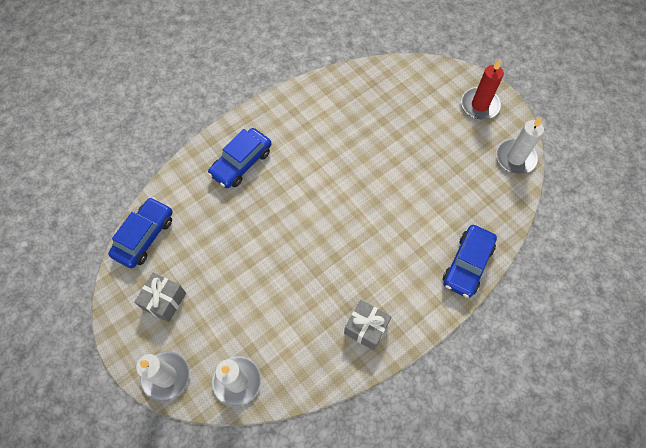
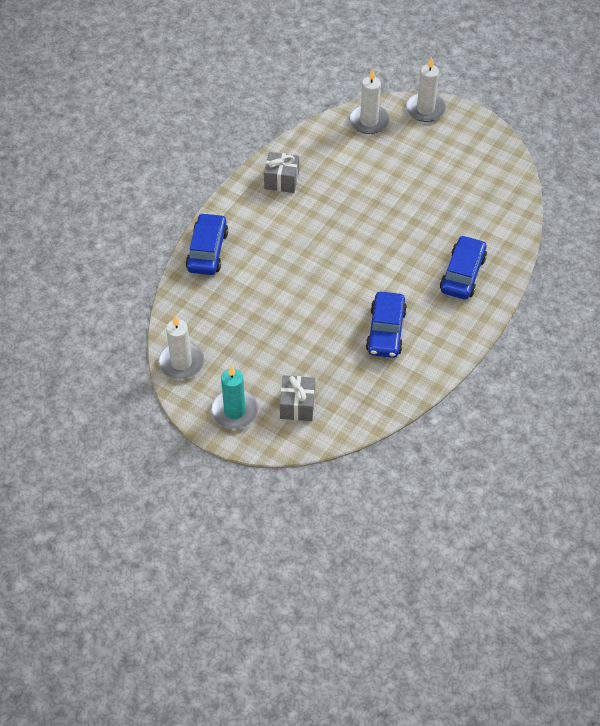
camera: 160 degrees right, 10 degrees down
blue car [108,197,173,268] -> blue car moved to [366,291,407,358]
grey gift [134,273,186,322] -> grey gift moved to [280,375,315,421]
red candle [461,59,504,119] -> turquoise candle [211,365,258,429]

